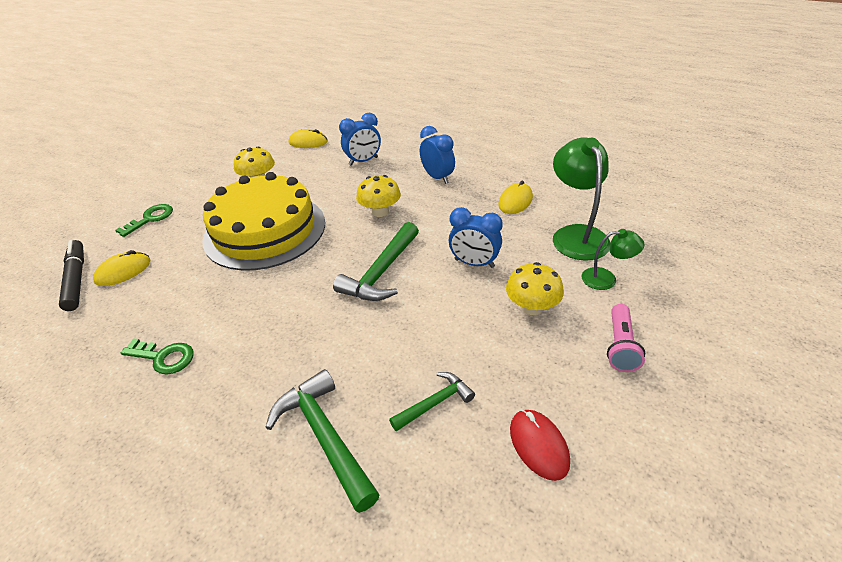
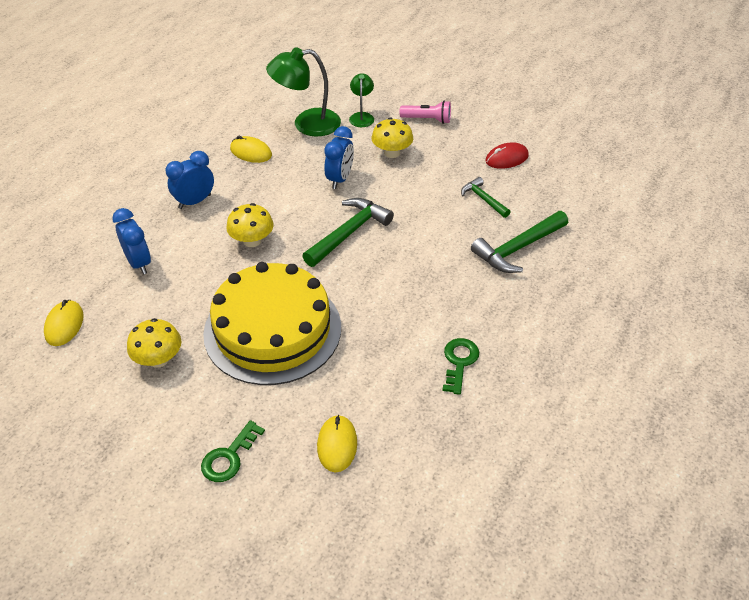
camera: 95 degrees left, 5 degrees up
black marker [59,240,84,311] -> none
yellow mouse [93,250,151,286] -> yellow mouse turned 45 degrees clockwise [317,415,357,472]
green key [115,204,173,237] -> green key turned 90 degrees counterclockwise [201,420,265,482]
green hammer [333,222,419,301] -> green hammer turned 75 degrees counterclockwise [302,198,394,267]

